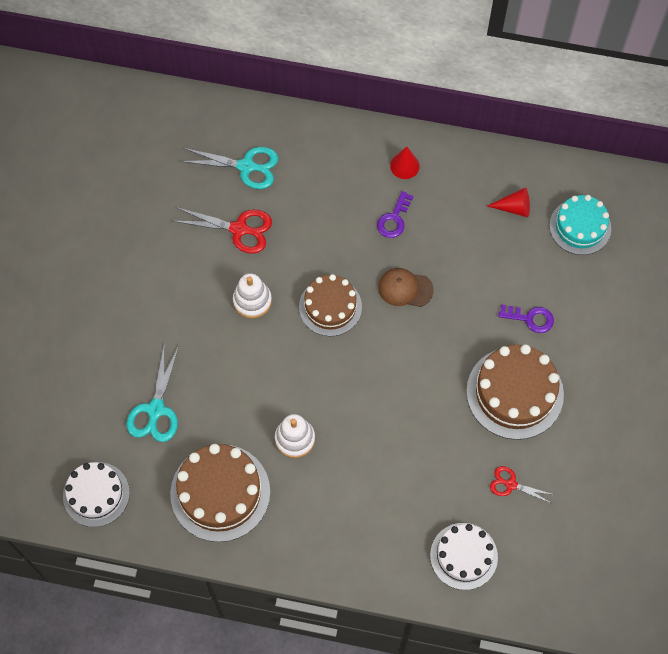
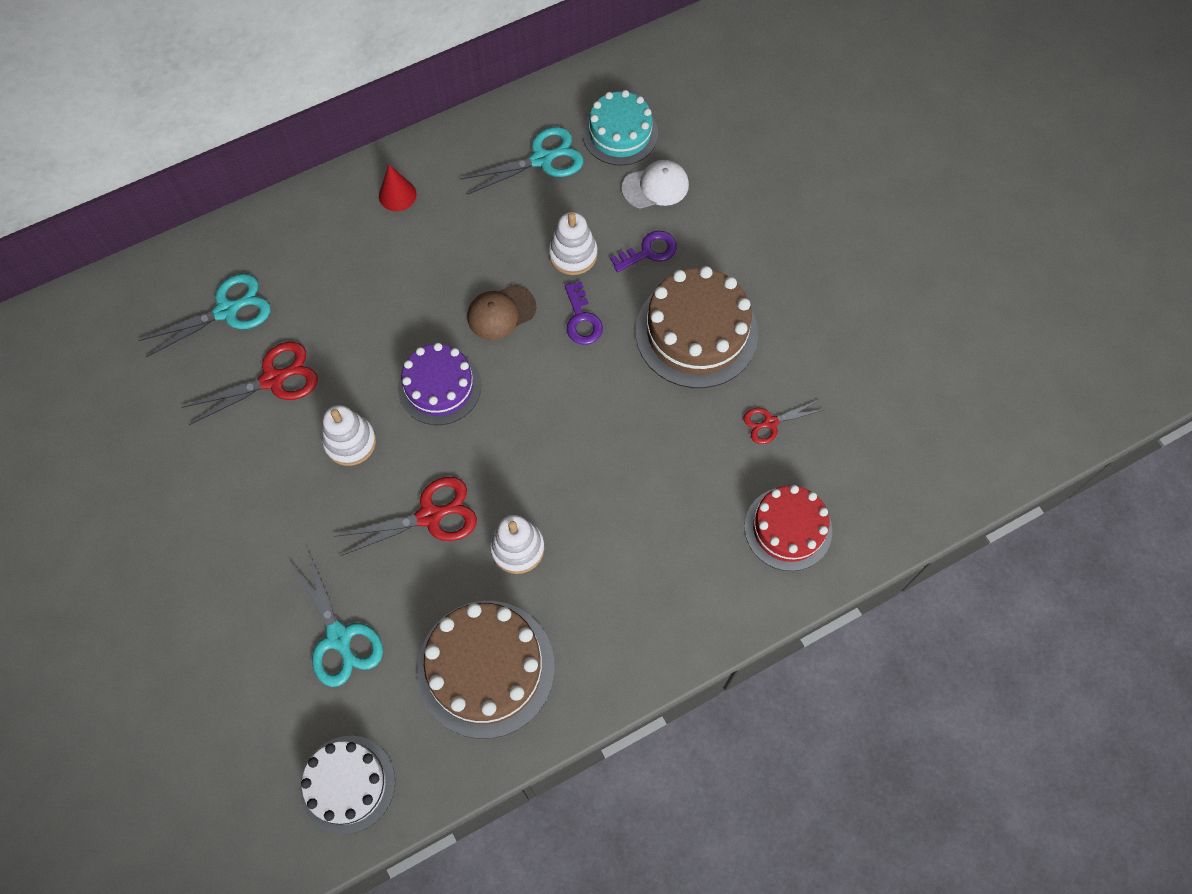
camera: 40 degrees left, 0 degrees up
brown cake [299,274,362,336] -> purple cake [398,343,481,425]
purple key [377,191,413,238] -> purple key moved to [565,282,603,345]
white cake [430,523,498,590] -> red cake [745,485,832,571]
red cone [487,187,530,217] -> turquoise scissors [460,127,584,195]
none -> red scissors [334,477,477,556]
none -> white stacking toy [549,212,597,275]
none -> white cap [621,160,689,209]

